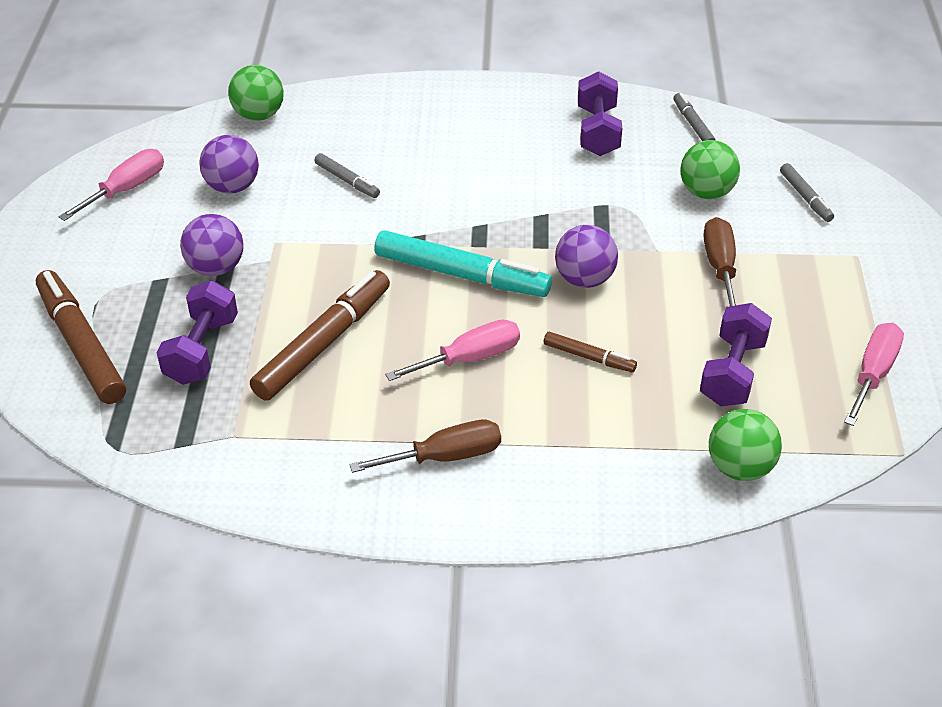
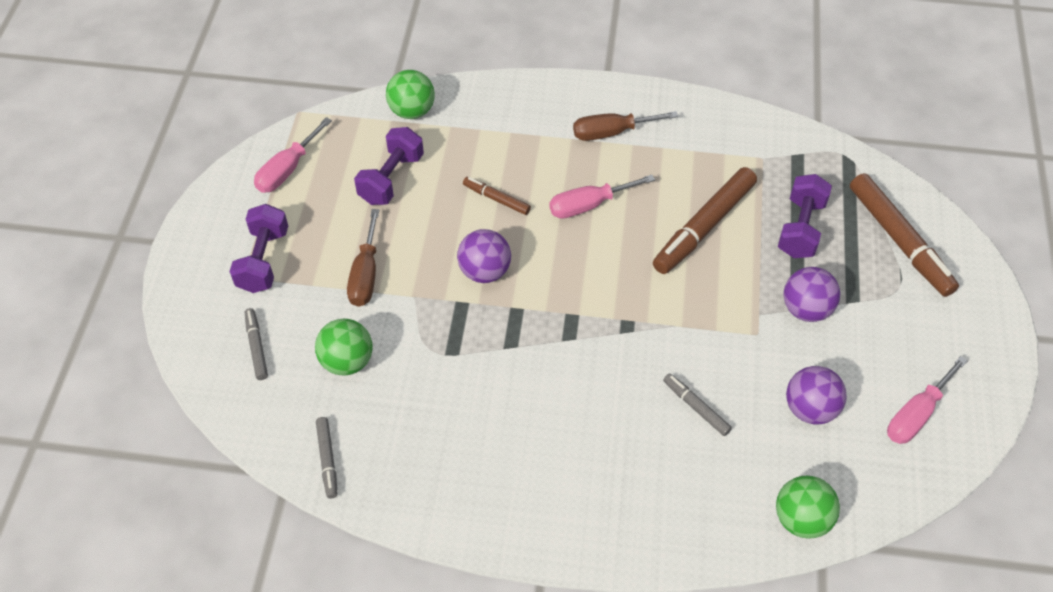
camera: 175 degrees left, 10 degrees up
turquoise marker [374,230,552,297] -> none
purple dumbbell [578,71,622,156] -> purple dumbbell moved to [229,204,288,293]

